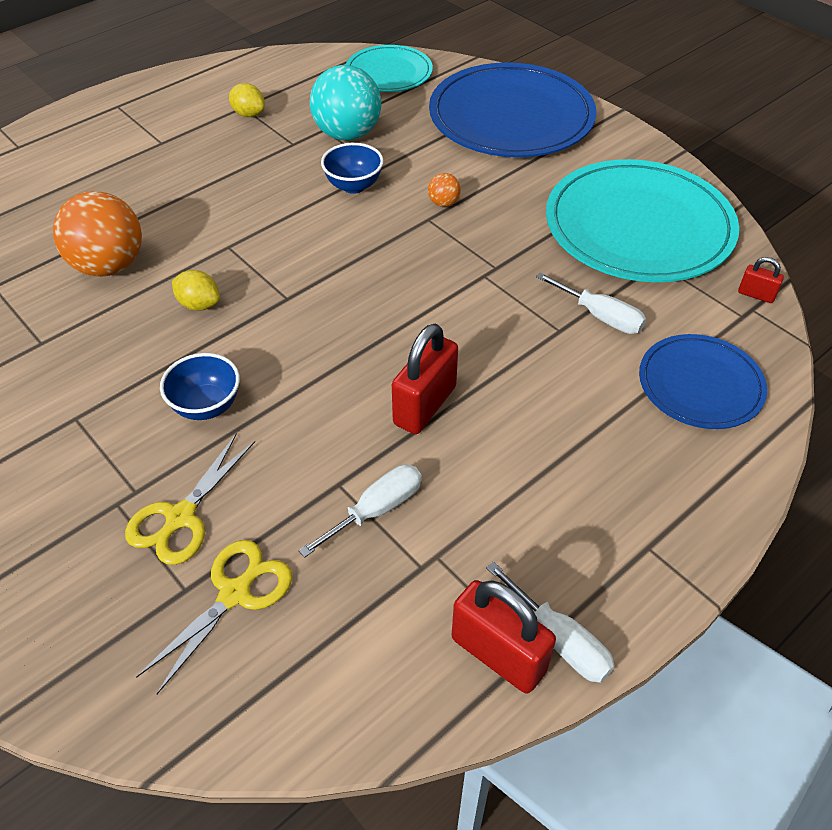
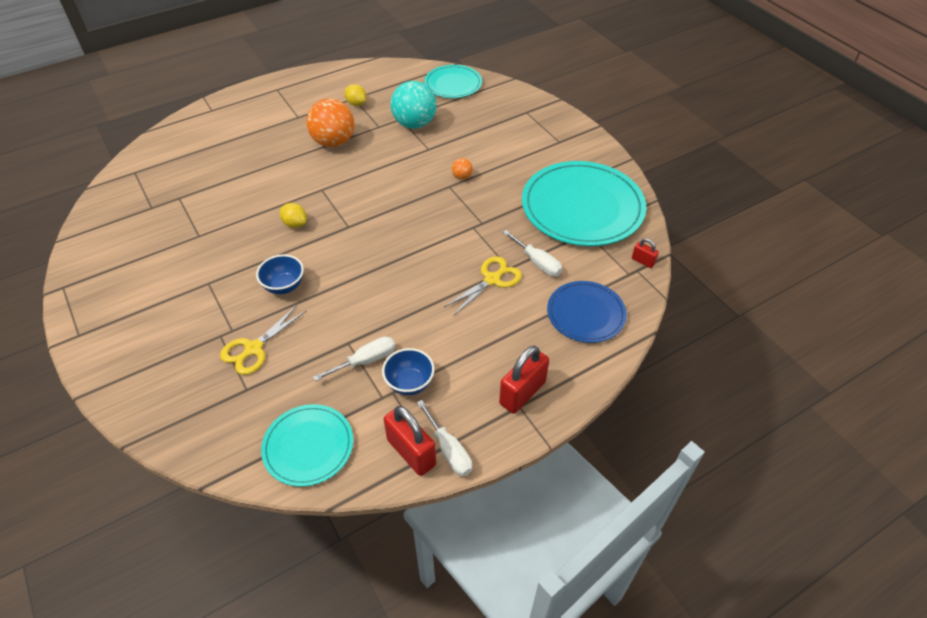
camera: 10 degrees right, 0 degrees up
orange ball [53,191,142,277] -> orange ball moved to [306,98,354,147]
yellow scissors [136,540,292,694] -> yellow scissors moved to [444,256,522,315]
blue bowl [321,143,384,194] -> blue bowl moved to [382,348,435,395]
red padlock [392,324,458,434] -> red padlock moved to [499,346,549,414]
blue plate [429,62,597,157] -> none
none -> turquoise plate [261,404,353,487]

